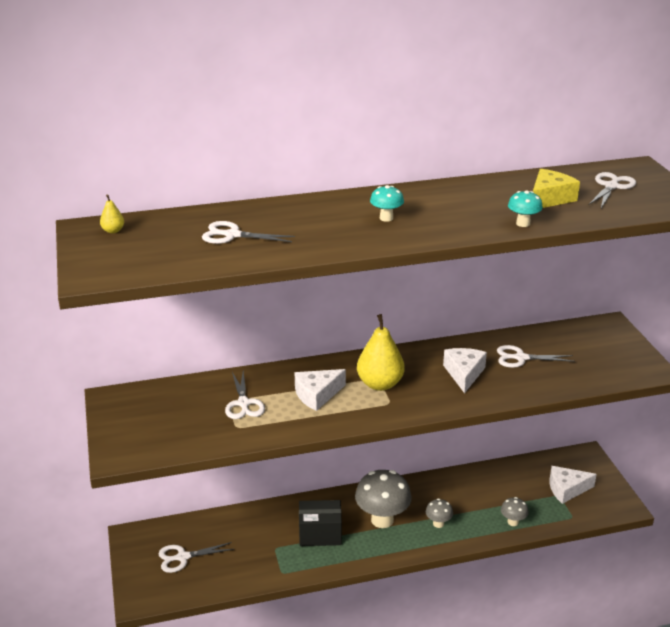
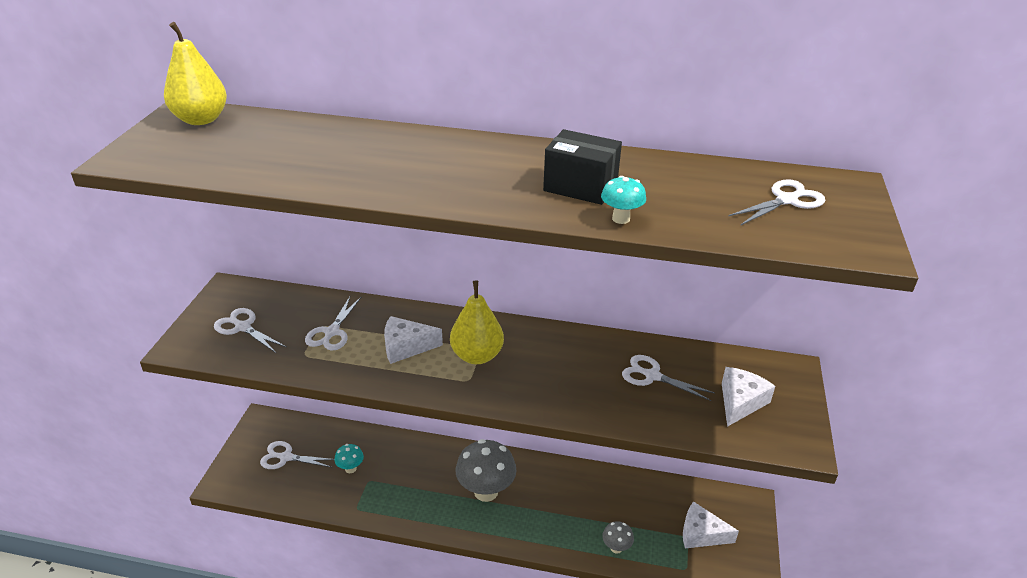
camera: 25 degrees right, 5 degrees up
yellow pear [100,194,124,233] -> yellow pear [164,22,227,125], size x2.27
white scissors [202,221,295,244] -> white scissors moved to [214,308,286,353]
black box [299,500,342,546] -> black box moved to [543,129,622,205]
turquoise mushroom [370,185,404,222] -> turquoise mushroom moved to [334,444,364,473]
grey mushroom [426,499,453,528] -> none
white cheese [443,348,487,393] -> white cheese moved to [722,367,775,427]
yellow cheese [533,169,580,208] -> none

